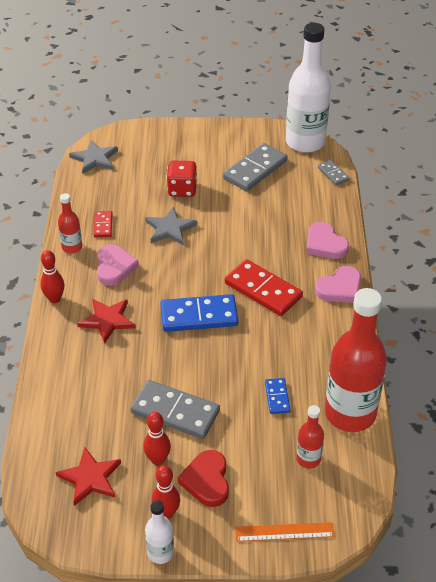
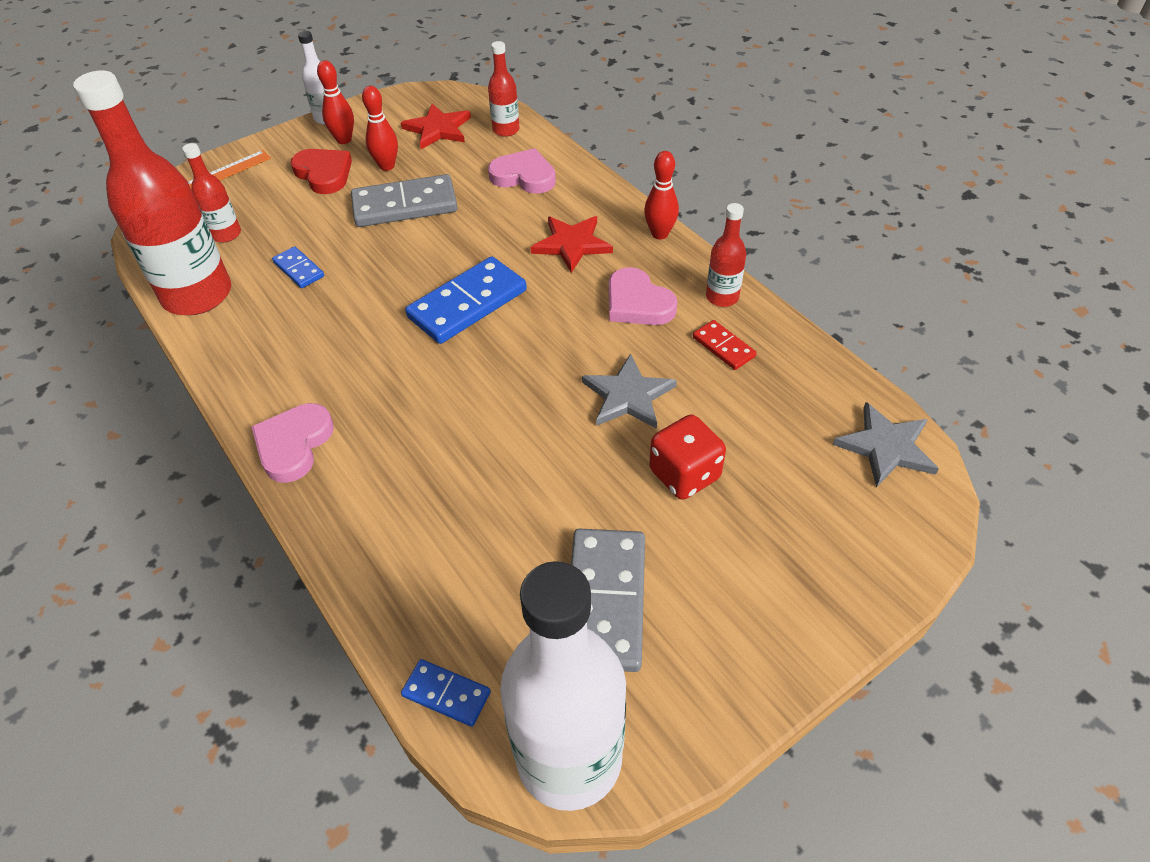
camera: 145 degrees right, 5 degrees up
red domino [225,259,303,316] -> none
pink heart [306,222,349,259] -> pink heart moved to [488,148,556,194]
grey domino [318,160,350,185] -> blue domino [401,659,491,727]
none -> red bottle [488,41,520,137]

